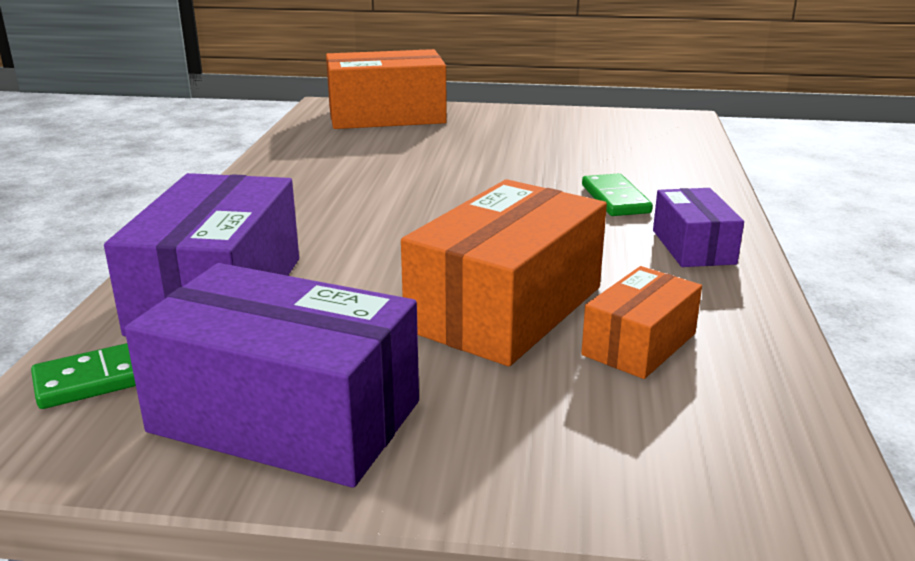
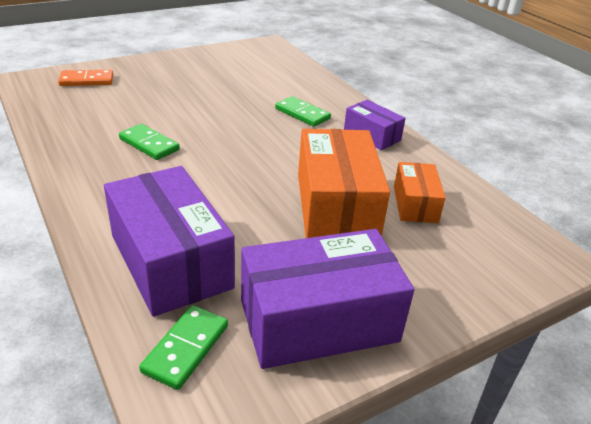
camera: 40 degrees left, 10 degrees up
orange box [326,49,447,129] -> orange domino [58,70,113,86]
none -> green domino [119,124,180,160]

